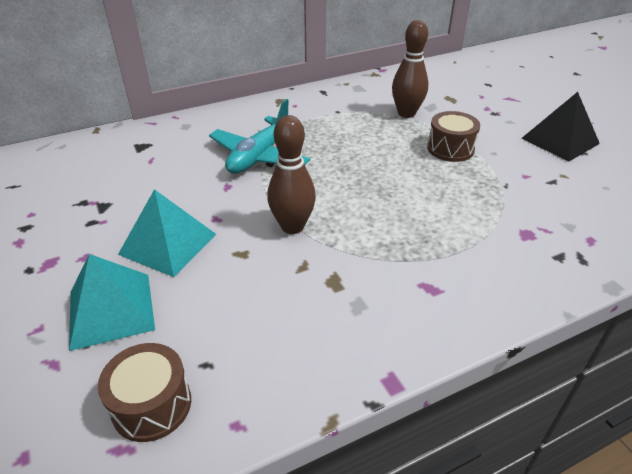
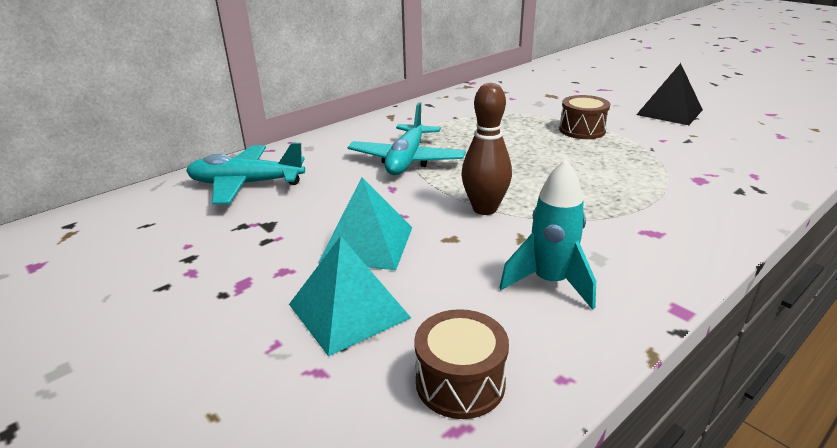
camera: 15 degrees left, 10 degrees down
brown bowling pin [392,20,428,118] -> none
none -> turquoise plane [186,143,305,204]
none -> turquoise rocket [499,159,596,310]

